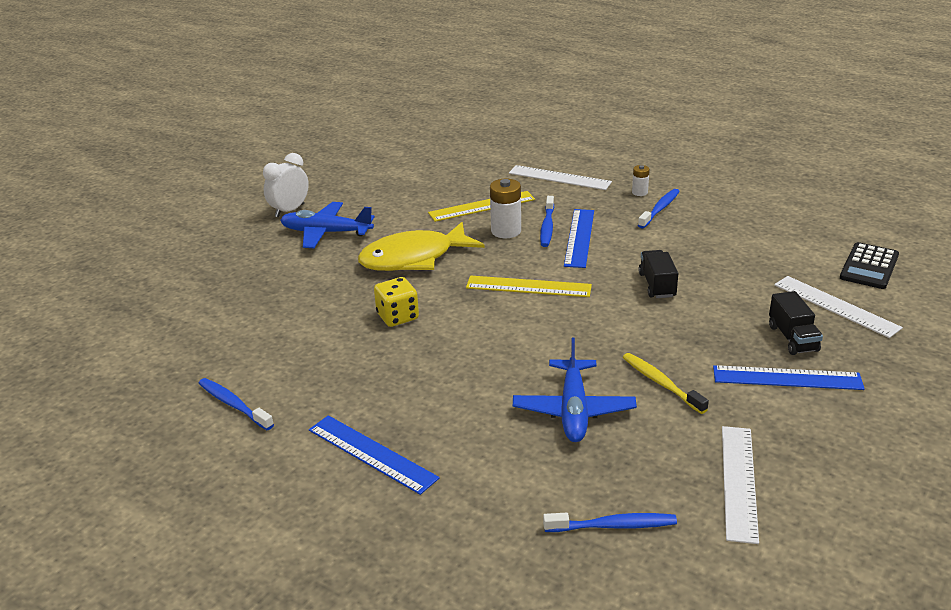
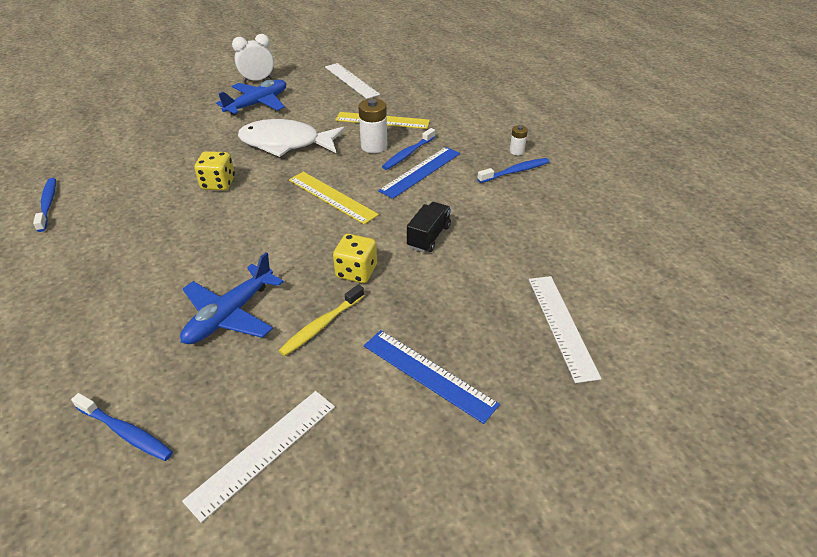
camera: 30 degrees right, 10 degrees up
blue plane [280,202,374,248] -> blue plane turned 90 degrees clockwise [216,80,286,115]
blue ruler [309,415,440,495] -> none
yellow fish [358,222,485,271] -> white fish [238,119,345,157]
white ruler [509,165,612,190] -> white ruler moved to [325,63,380,99]
yellow toothbrush [623,353,709,414] -> yellow toothbrush turned 135 degrees counterclockwise [278,285,364,356]
black truck [769,291,823,355] -> none
black calculator [840,242,899,289] -> none
none -> yellow dice [333,234,377,283]

